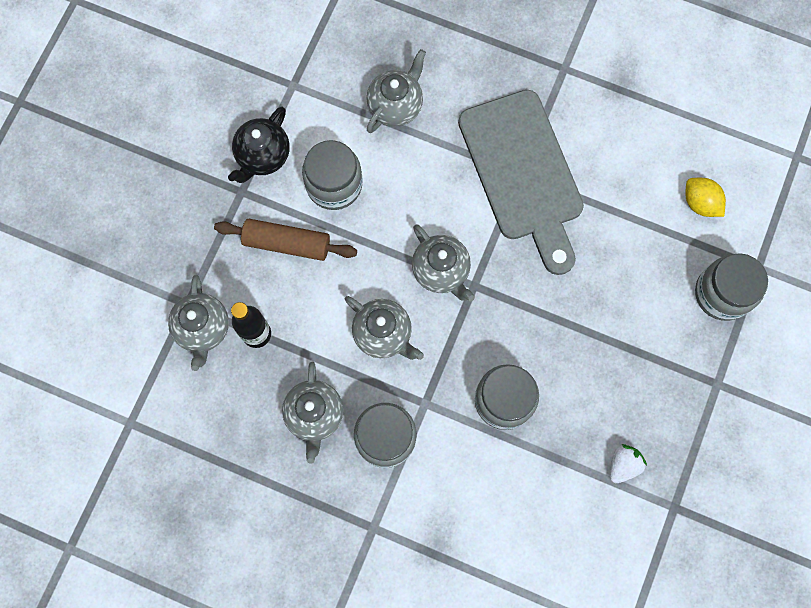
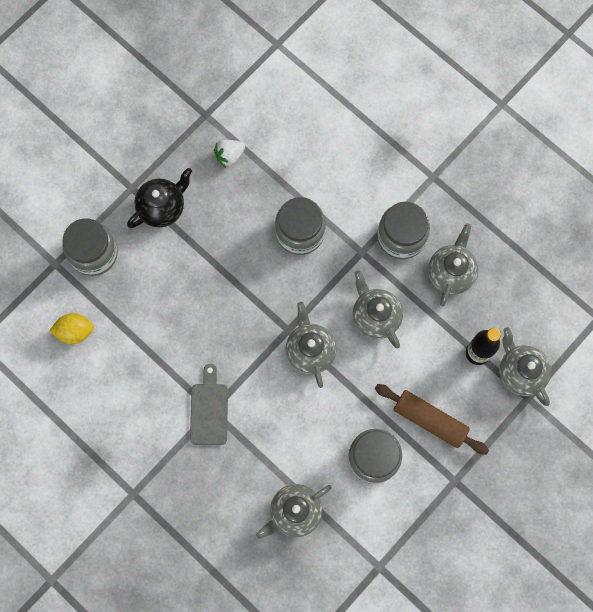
camera: 160 degrees left, 0 degrees up
grey teapot [168,275,229,371] -> grey teapot turned 45 degrees counterclockwise [500,327,551,406]
black teapot [228,107,290,183] -> black teapot moved to [127,168,192,228]
grey cutting board [458,90,584,275] -> grey cutting board [190,364,228,445], size x0.47
yellow lemon [685,178,726,217] -> yellow lemon turned 75 degrees counterclockwise [49,313,94,344]

